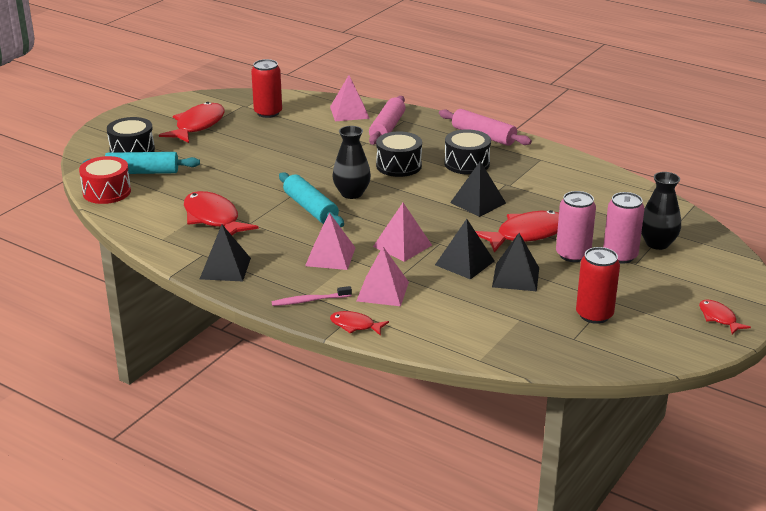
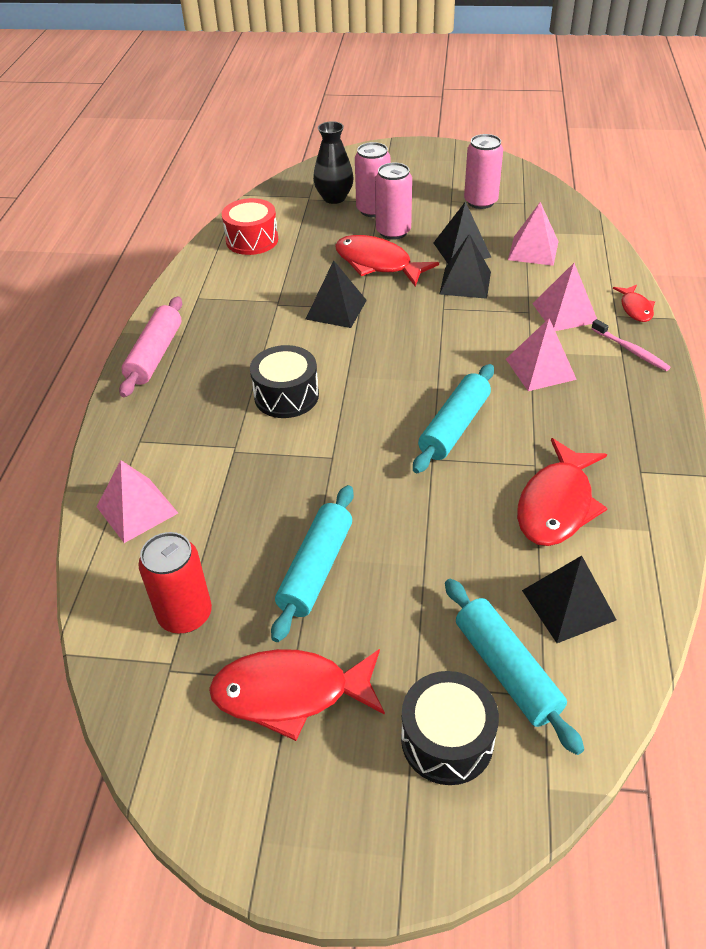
camera: 115 degrees left, 15 degrees up
red drum [79,156,131,204] -> red drum moved to [222,198,278,255]
black pyramid [200,225,251,281] -> black pyramid moved to [522,556,616,643]
black vase [333,126,371,199] -> none
pink rolling pin [369,96,405,145] -> none
pink pyramid [373,203,432,262] -> pink pyramid moved to [508,202,559,266]
black drum [444,129,491,175] -> none
red can [576,247,620,324] -> pink can [464,134,503,209]
red fish [699,299,751,334] -> none
none -> turquoise rolling pin [271,485,354,642]

